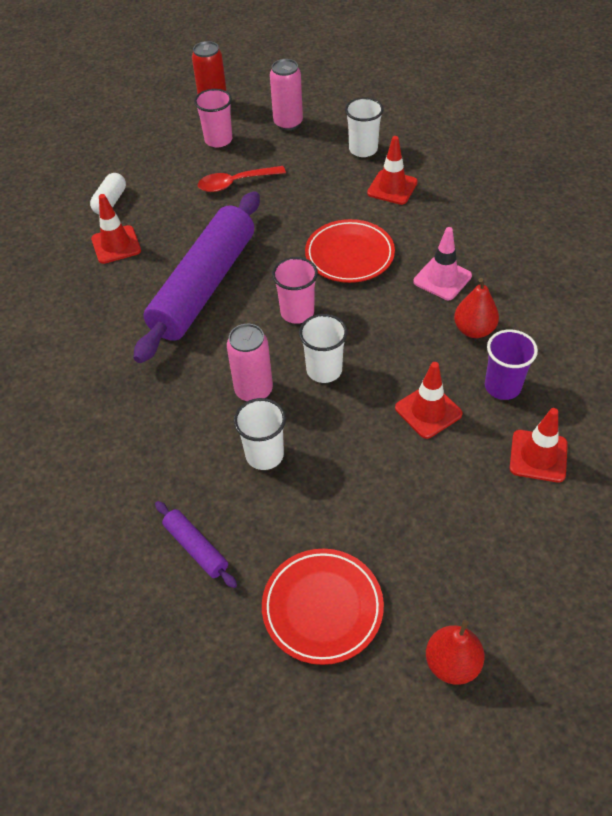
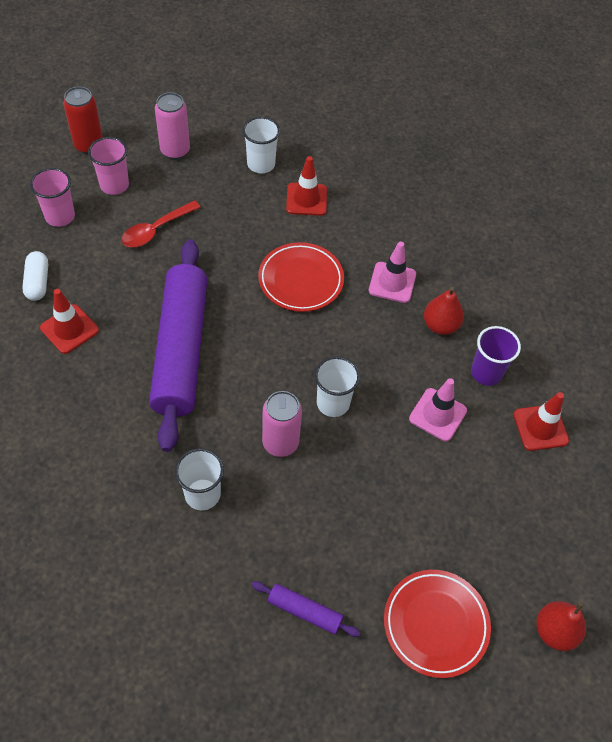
camera: 30 degrees left, 5 degrees up
white cup [234,398,286,470] -> white cup moved to [175,448,224,510]
pink cup [272,257,318,324] -> pink cup moved to [30,168,75,227]
red traffic cone [395,362,463,439] -> pink traffic cone [409,378,467,441]

